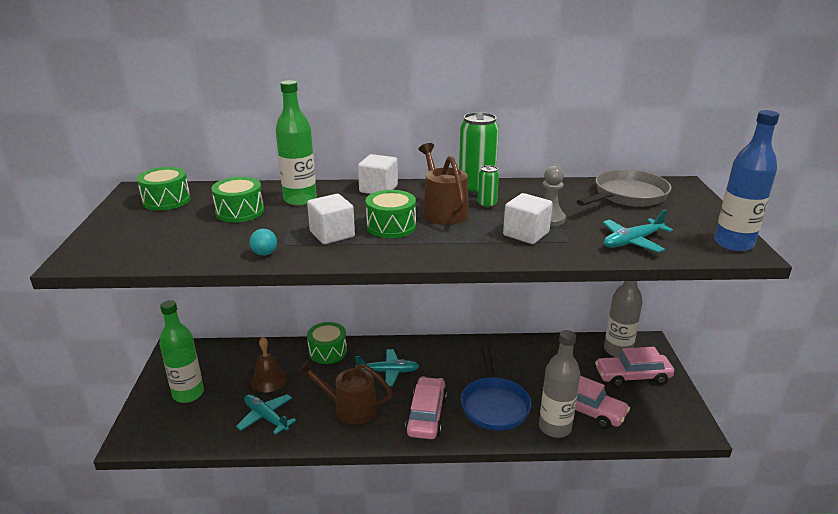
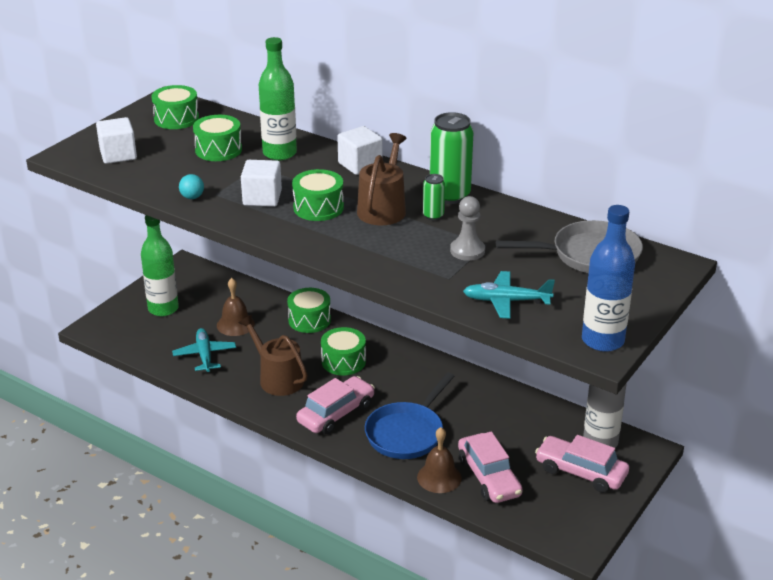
camera: 35 degrees right, 5 degrees up
turquoise plane [355,349,419,387] -> green drum [321,327,366,376]
white cube [503,193,553,244] -> white cube moved to [96,117,137,164]
grey bottle [539,330,580,438] -> brown bell [417,427,462,493]

